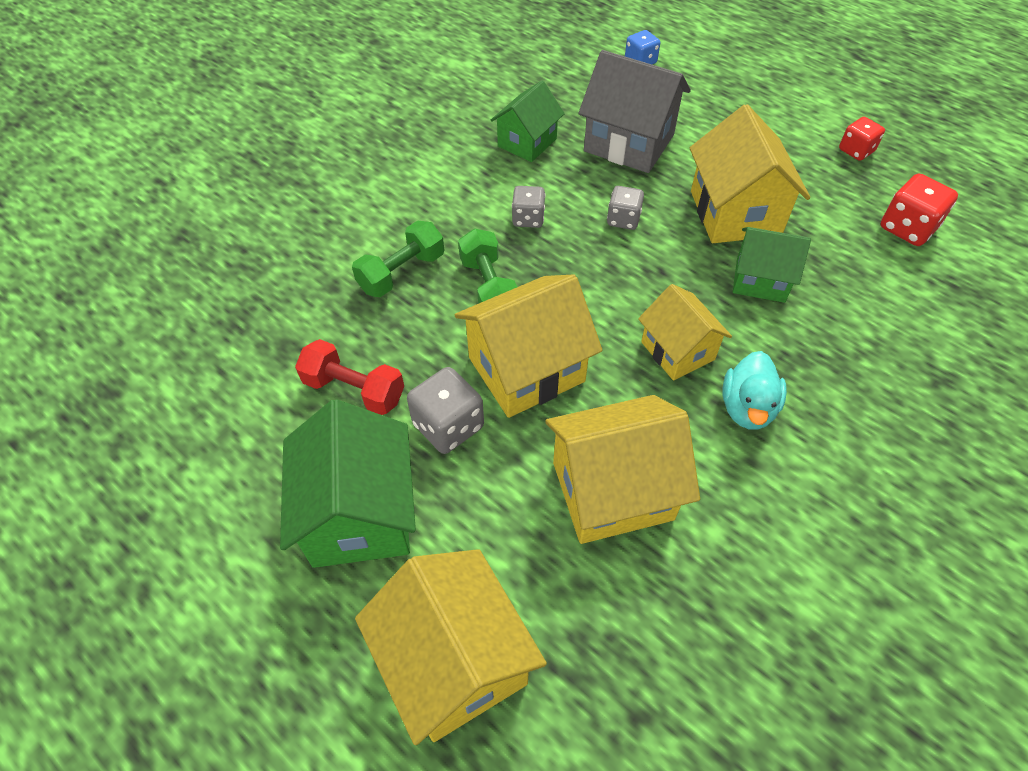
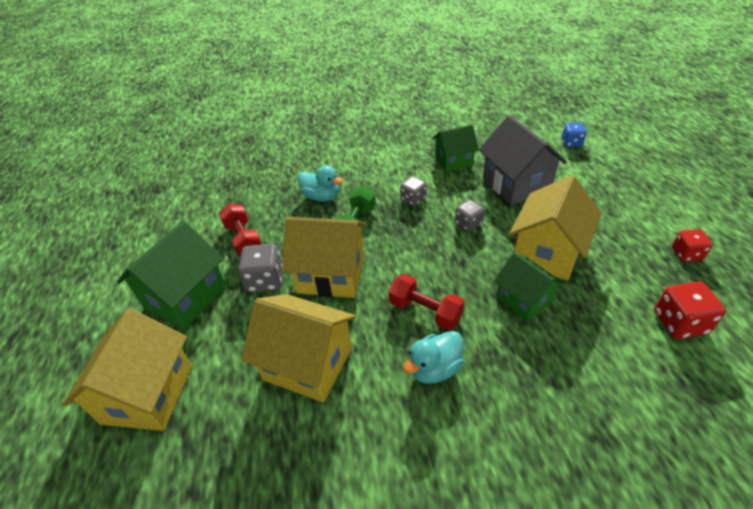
camera: 40 degrees right, 10 degrees down
green dumbbell [352,221,444,297] -> turquoise duck [298,165,343,202]
yellow house [638,284,732,380] -> red dumbbell [389,274,465,330]

